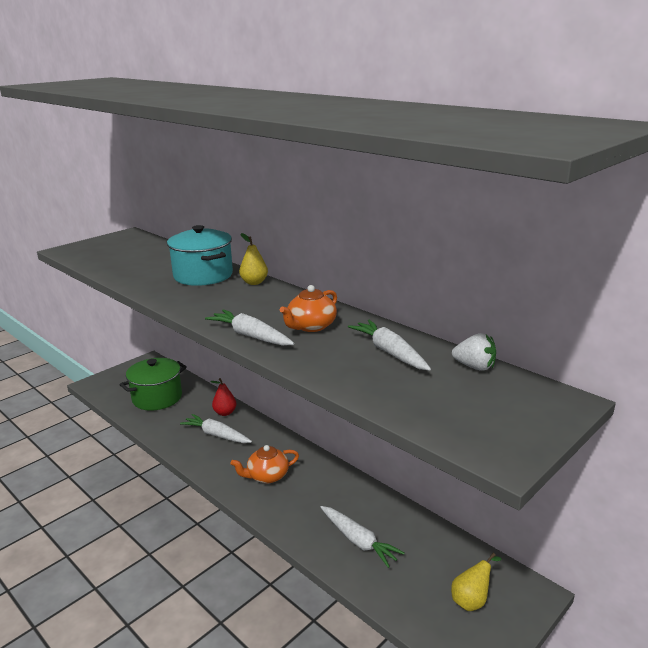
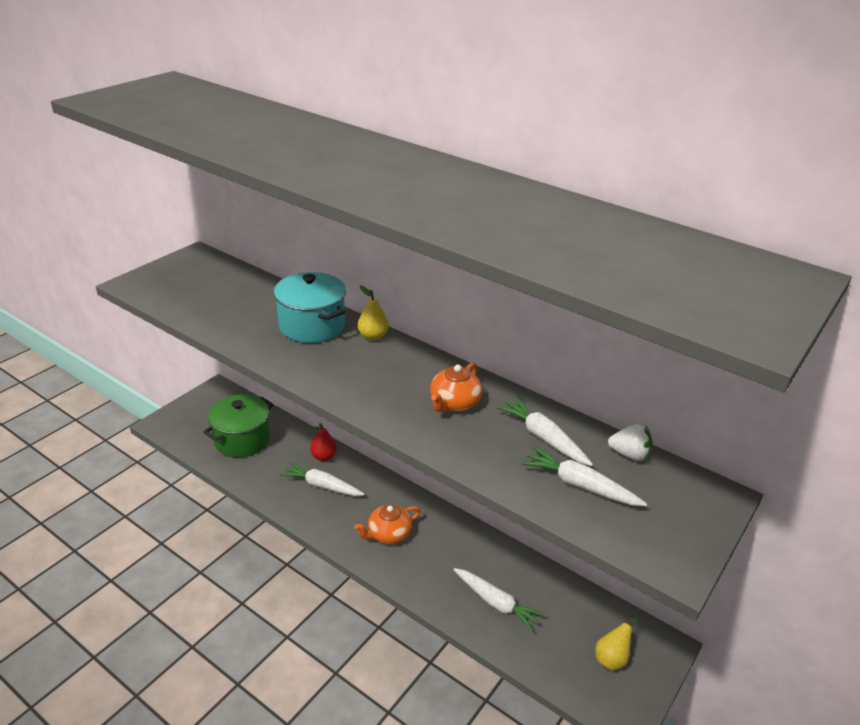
camera: 10 degrees left, 10 degrees up
white carrot [205,309,294,346] -> white carrot moved to [522,447,647,506]

